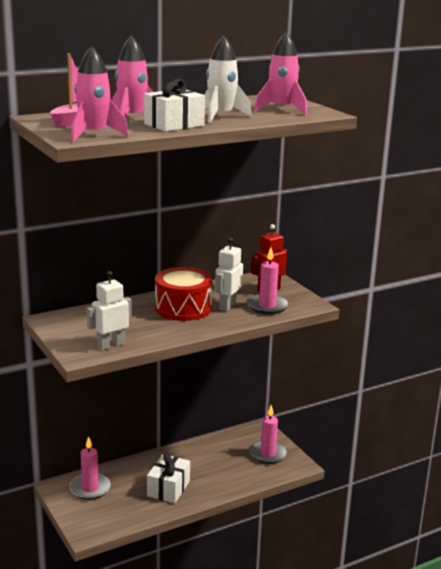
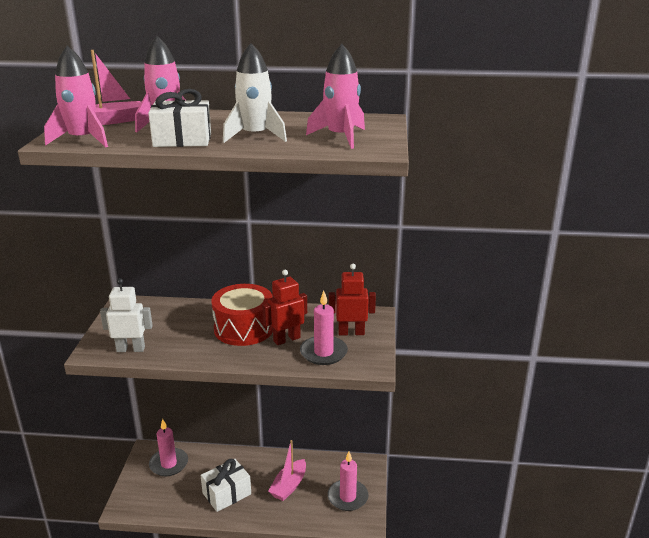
camera: 35 degrees right, 5 degrees up
white robot [215,238,243,311] -> red robot [262,270,307,345]
none -> pink boat [268,440,306,501]

